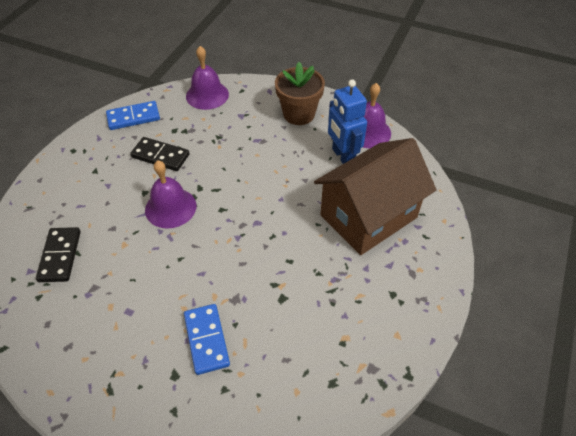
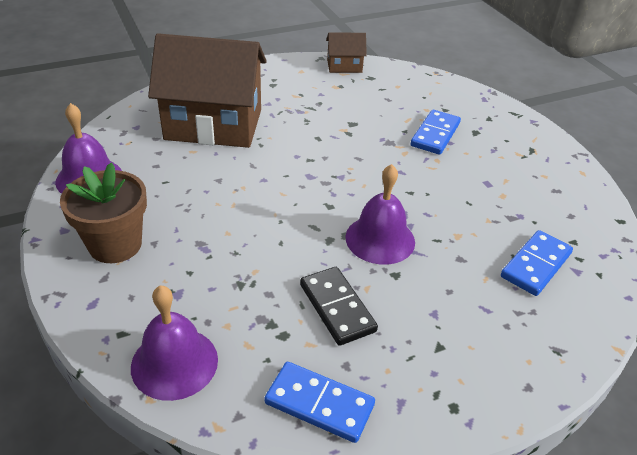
camera: 140 degrees left, 10 degrees down
black domino [36,227,81,282] -> blue domino [501,230,573,296]
blue robot [328,79,367,164] -> none
none -> brown house [326,32,367,73]

